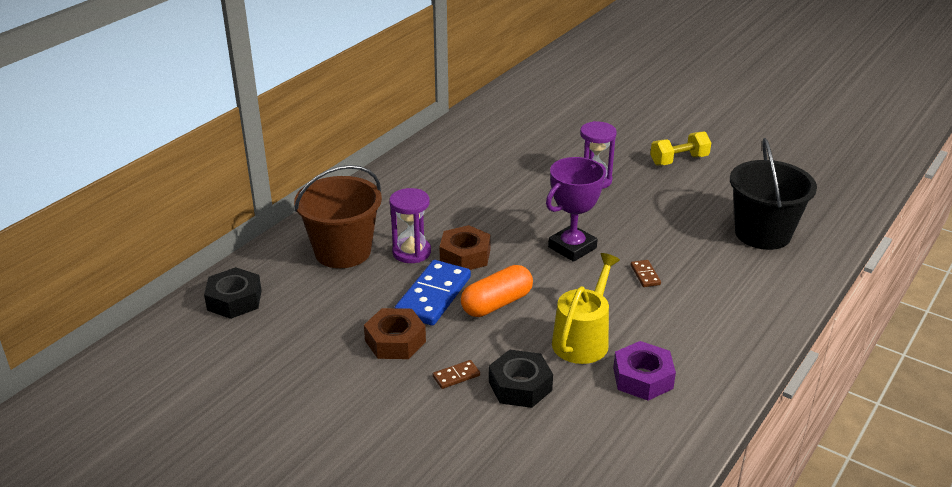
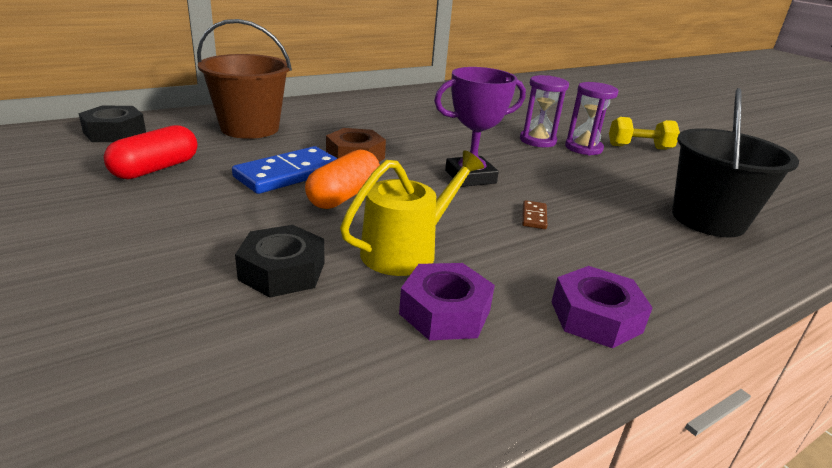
camera: 20 degrees right, 5 degrees down
brown nut [364,308,426,359] -> none
purple hourglass [389,188,431,263] -> purple hourglass moved to [565,82,618,155]
brown domino [433,360,480,389] -> none
orange capsule [461,265,533,317] -> orange capsule turned 45 degrees counterclockwise [305,150,380,209]
none -> red capsule [104,125,198,179]
none -> purple nut [552,266,653,348]

